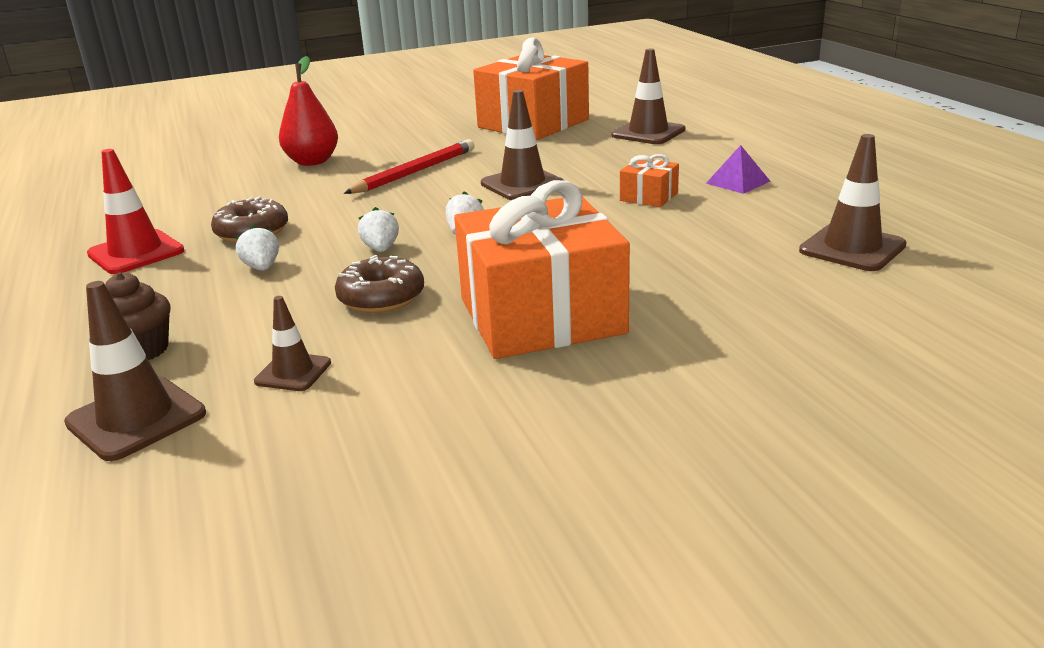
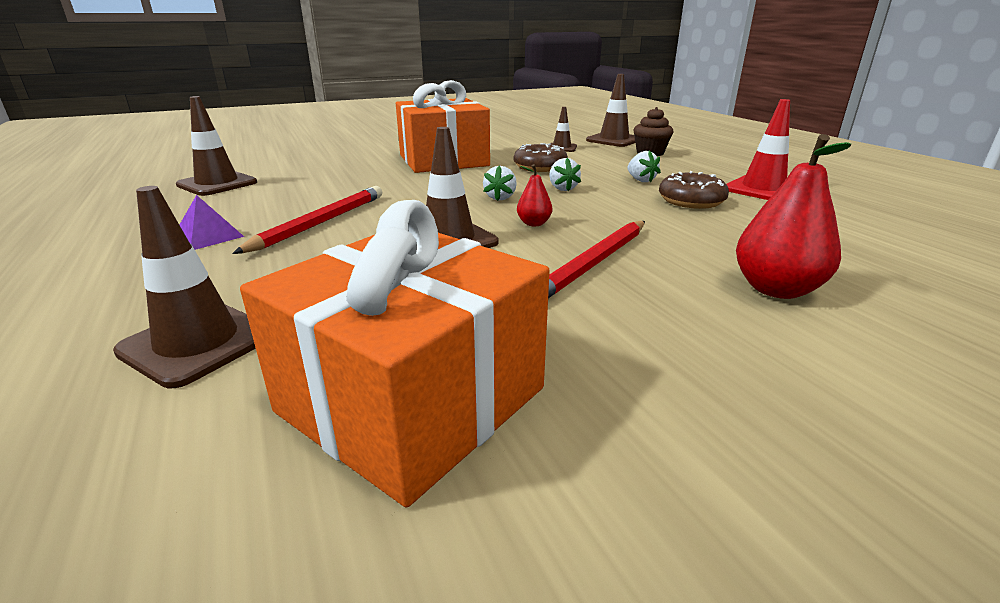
camera: 175 degrees right, 0 degrees up
orange gift [620,154,679,207] -> red pencil [232,186,382,254]
none -> red pear [517,164,552,226]

